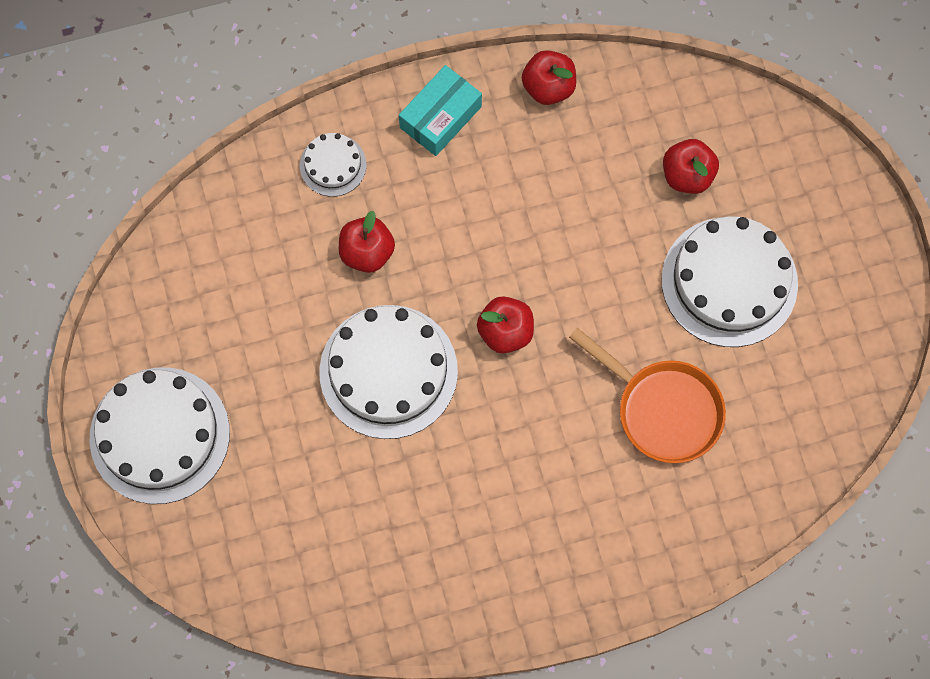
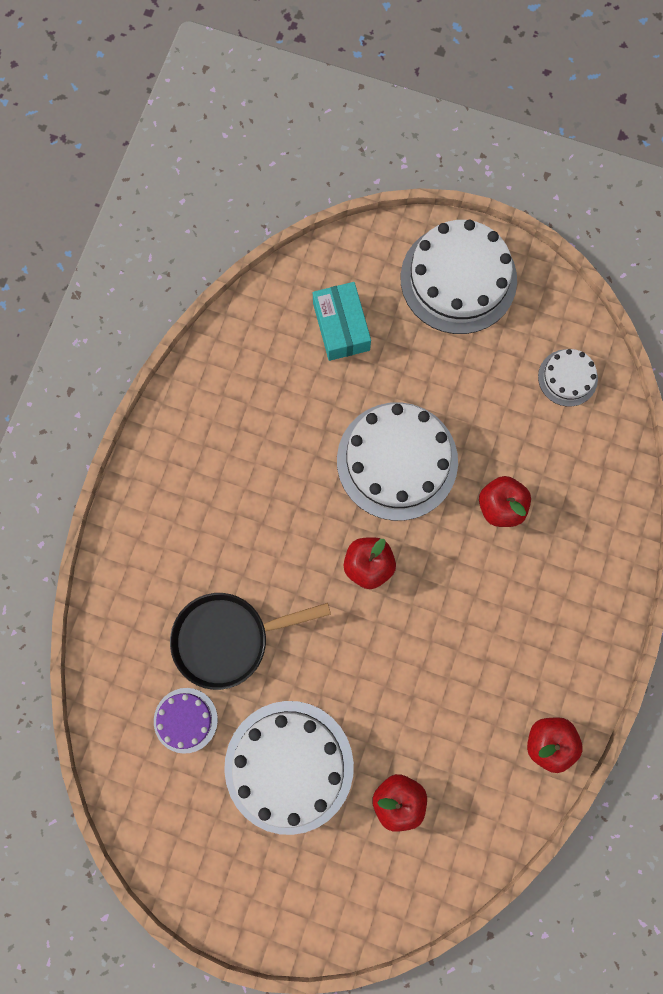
camera: 125 degrees right, 5 degrees up
white cake [300,133,366,197] -> white cake moved to [538,349,598,406]
turquoise box [399,65,482,156] -> turquoise box moved to [313,282,371,361]
orange pan [569,328,726,463] -> black pan [170,593,331,690]
none -> purple cake [154,688,218,754]

